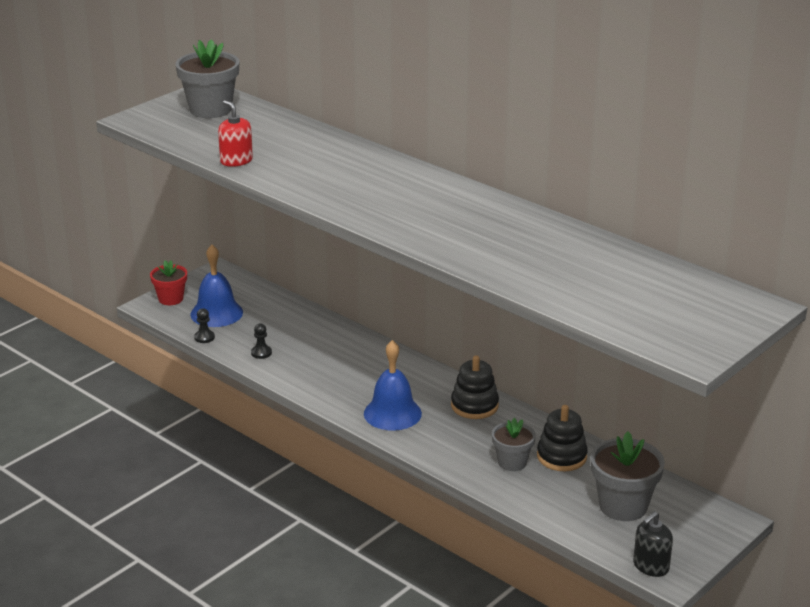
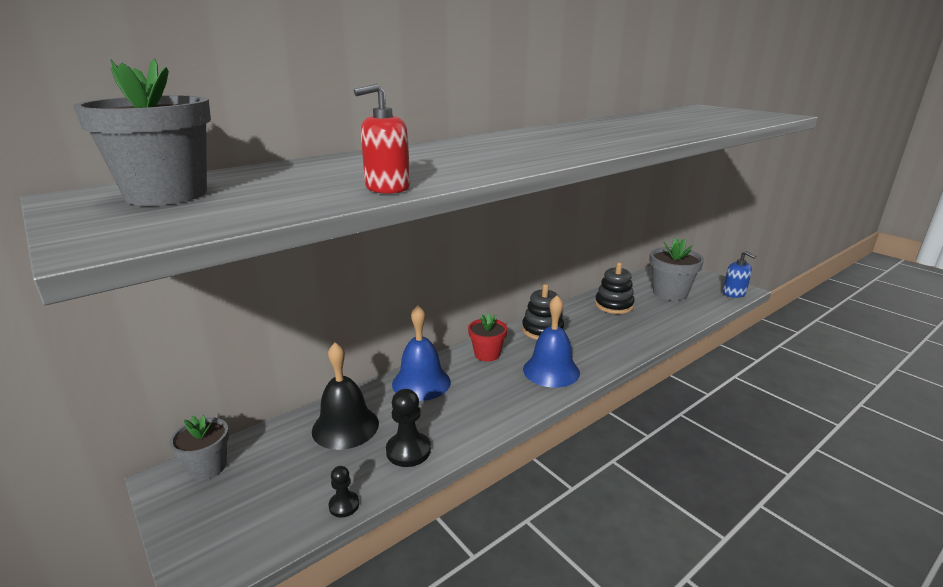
camera: 80 degrees left, 5 degrees down
red flower pot [150,260,187,305] -> red flower pot moved to [468,313,507,362]
blue bell [191,245,243,327] -> blue bell moved to [392,305,451,401]
black pawn [251,323,272,359] -> black pawn [386,389,431,467], size x1.68
grey flower pot [492,417,536,471] -> grey flower pot moved to [170,415,229,480]
black soap dispenser [633,511,673,577] -> blue soap dispenser [723,251,756,298]
none -> black bell [312,342,379,450]

